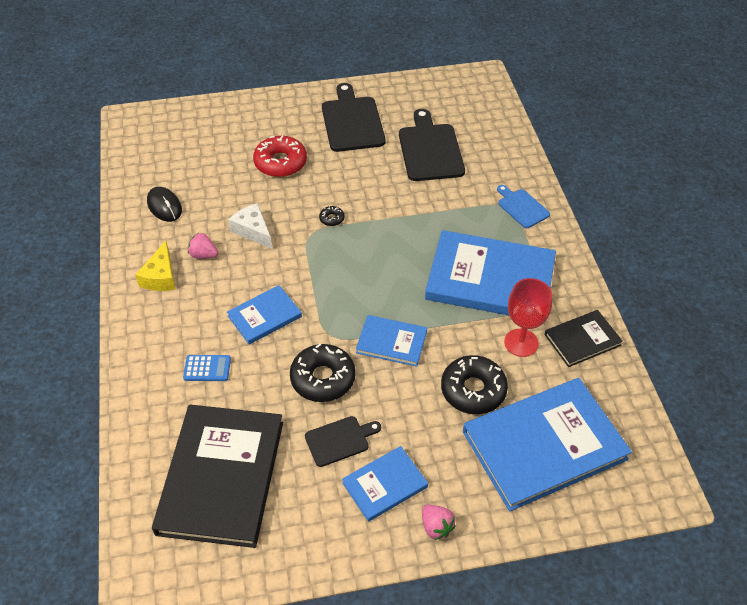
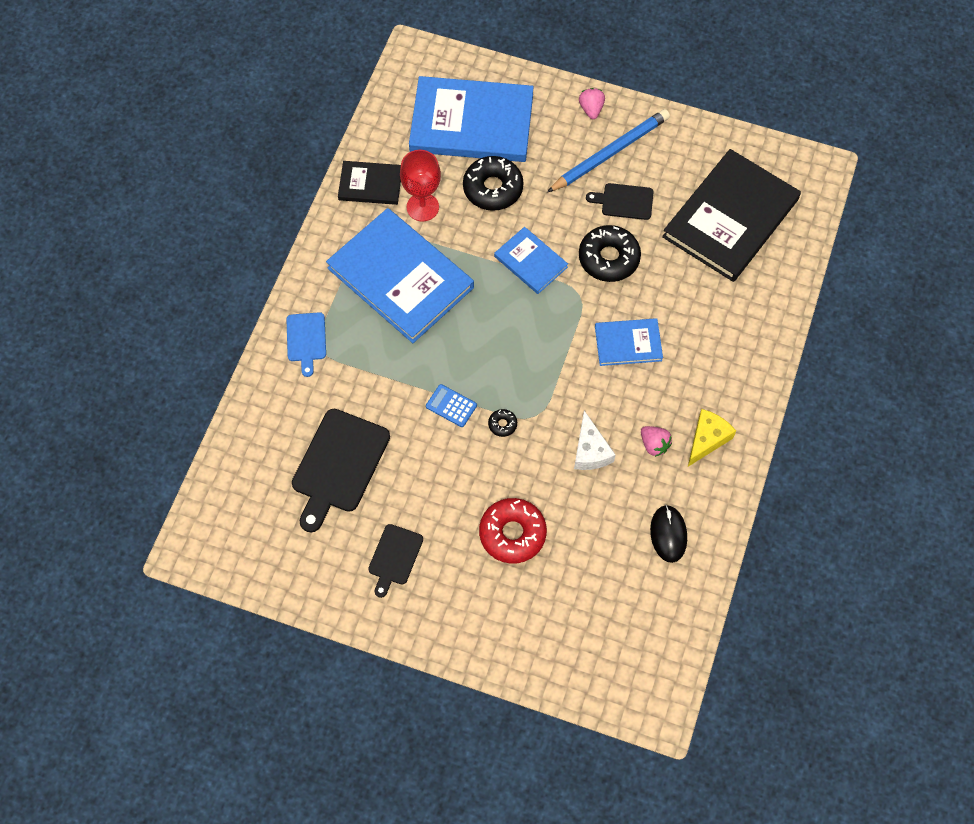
camera: 150 degrees left, 15 degrees up
blue calculator [183,355,231,381] -> blue calculator moved to [426,384,477,427]
black cutting board [322,83,386,152] -> black cutting board [368,524,423,598], size x0.56
blue book [342,446,428,522] -> blue pencil [547,109,670,193]

